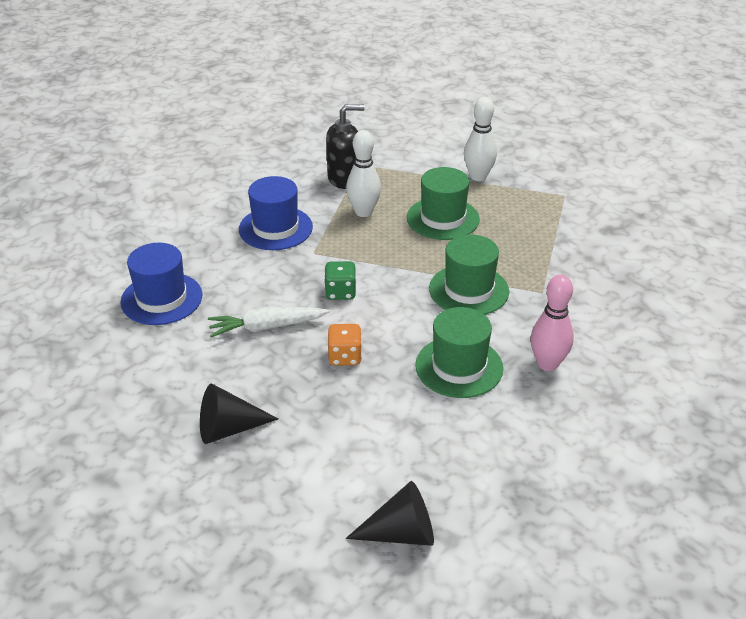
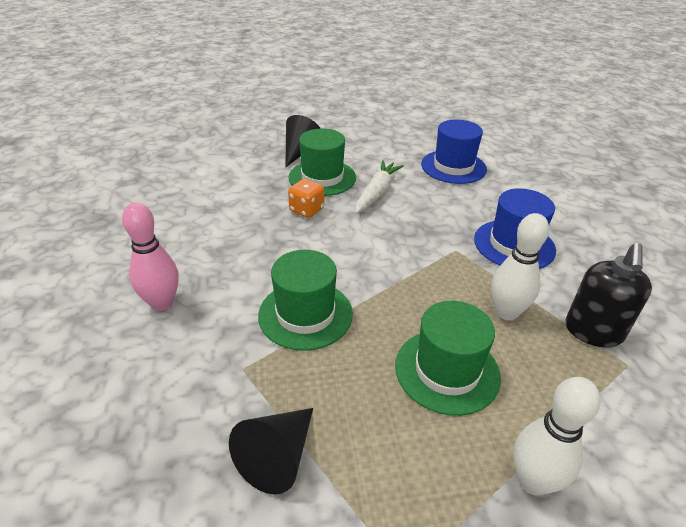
camera: 125 degrees right, 0 degrees up
green dice [324,261,356,300] -> none
black cone [346,481,434,546] -> black cone moved to [229,408,313,495]
green hat [415,307,503,398] -> green hat moved to [288,129,356,196]

